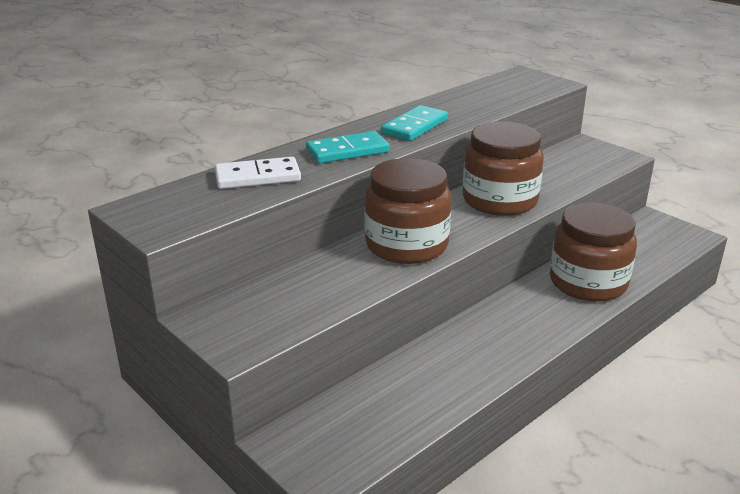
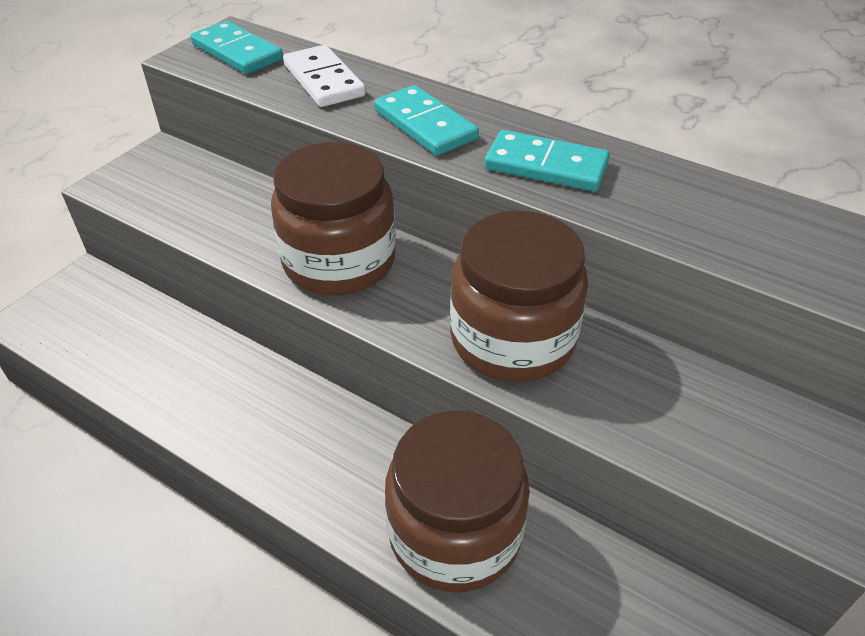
camera: 75 degrees right, 15 degrees up
none -> turquoise domino [190,21,283,74]

